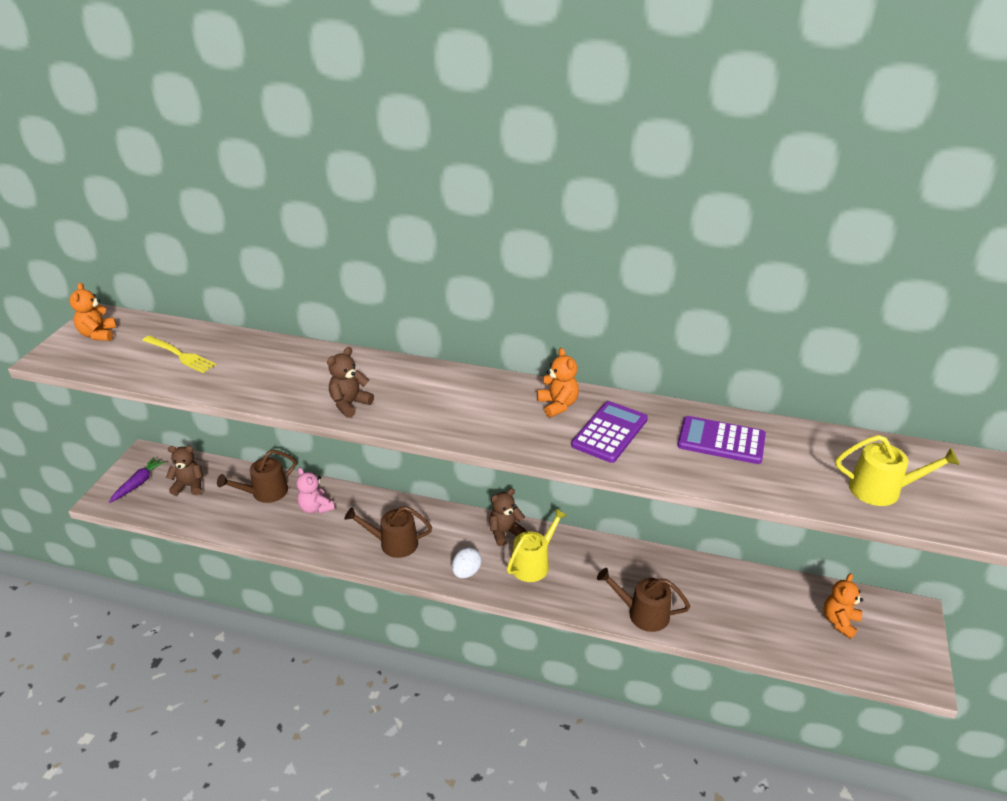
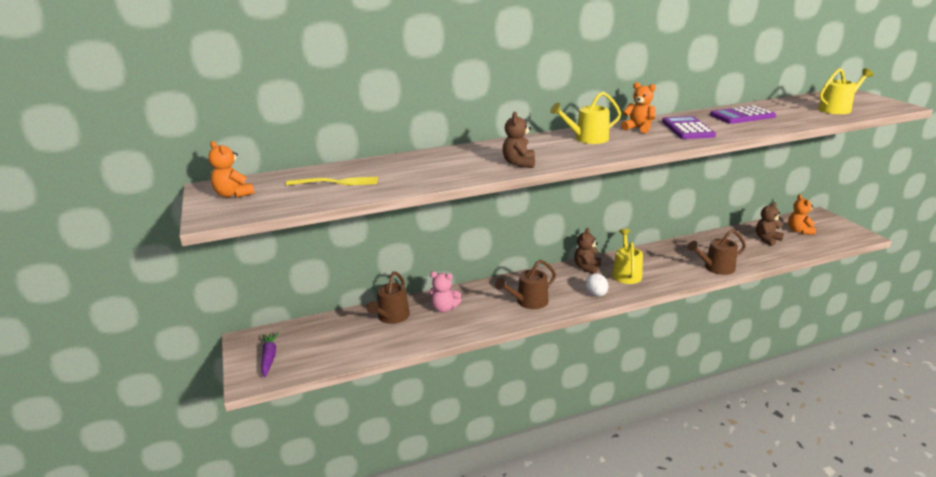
camera: 35 degrees left, 10 degrees down
brown teddy bear [166,446,203,496] -> brown teddy bear moved to [756,202,784,246]
none -> yellow watering can [550,92,621,144]

